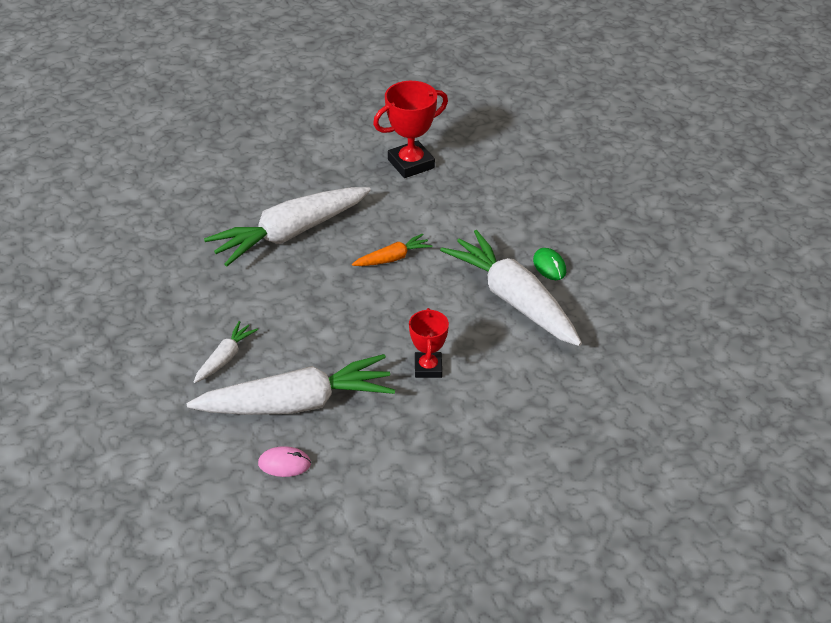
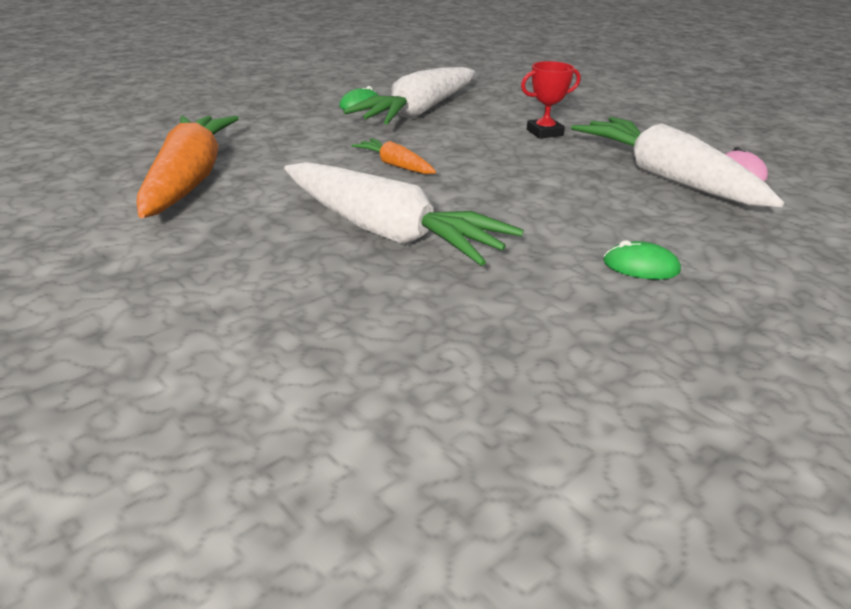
camera: 110 degrees left, 10 degrees down
white carrot [194,321,258,383] -> none
red trophy [373,81,448,178] -> orange carrot [136,116,239,218]
none -> green mouse [603,240,681,280]

